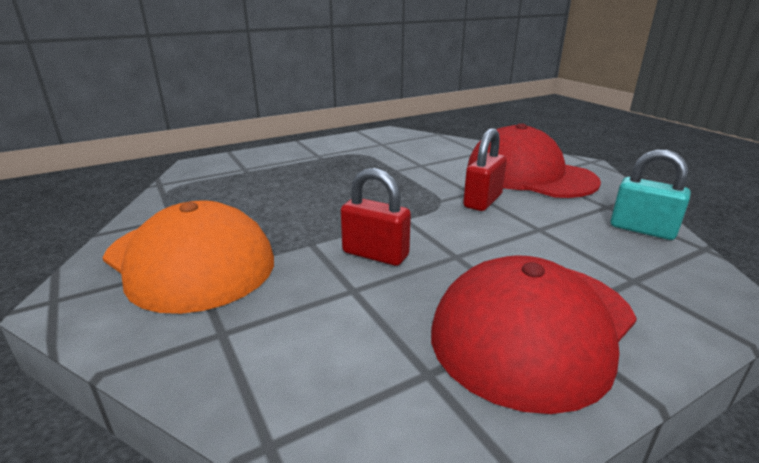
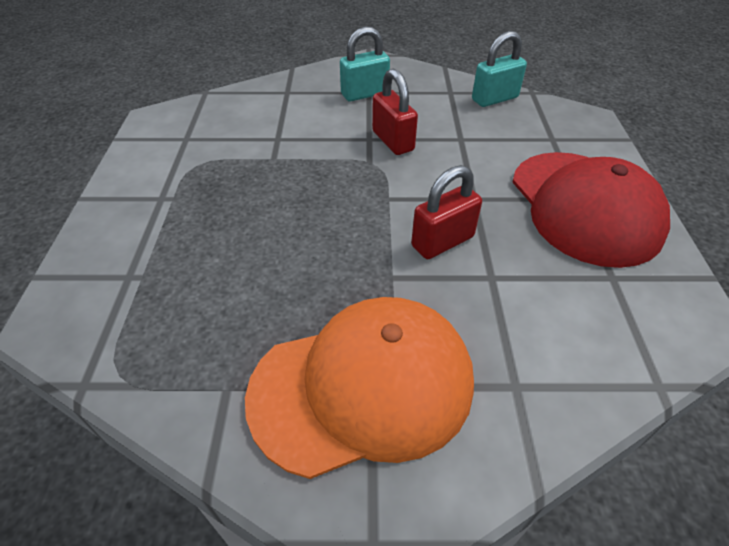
camera: 60 degrees left, 20 degrees up
red cap [467,123,601,198] -> turquoise padlock [340,27,390,101]

